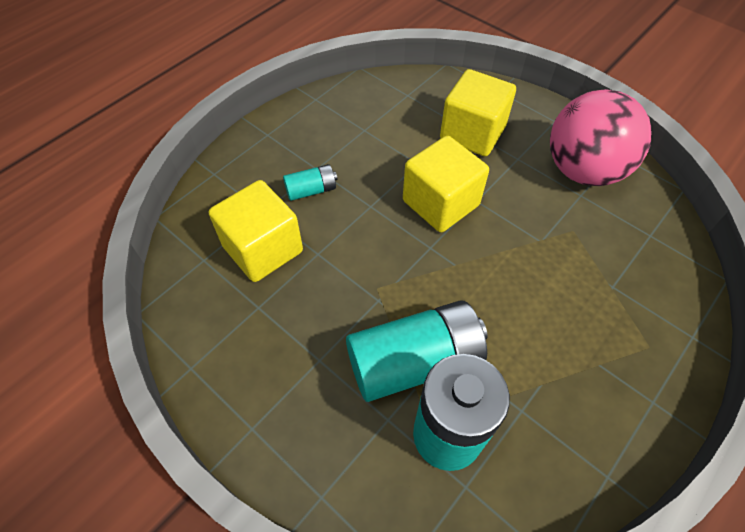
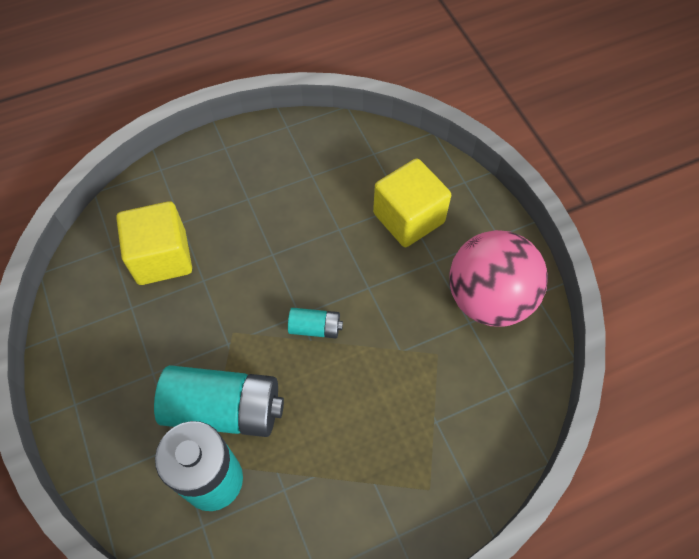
camera: 25 degrees right, 5 degrees up
turquoise battery [283,164,338,201] -> turquoise battery moved to [288,308,343,338]
yellow cube [403,136,489,232] -> none

